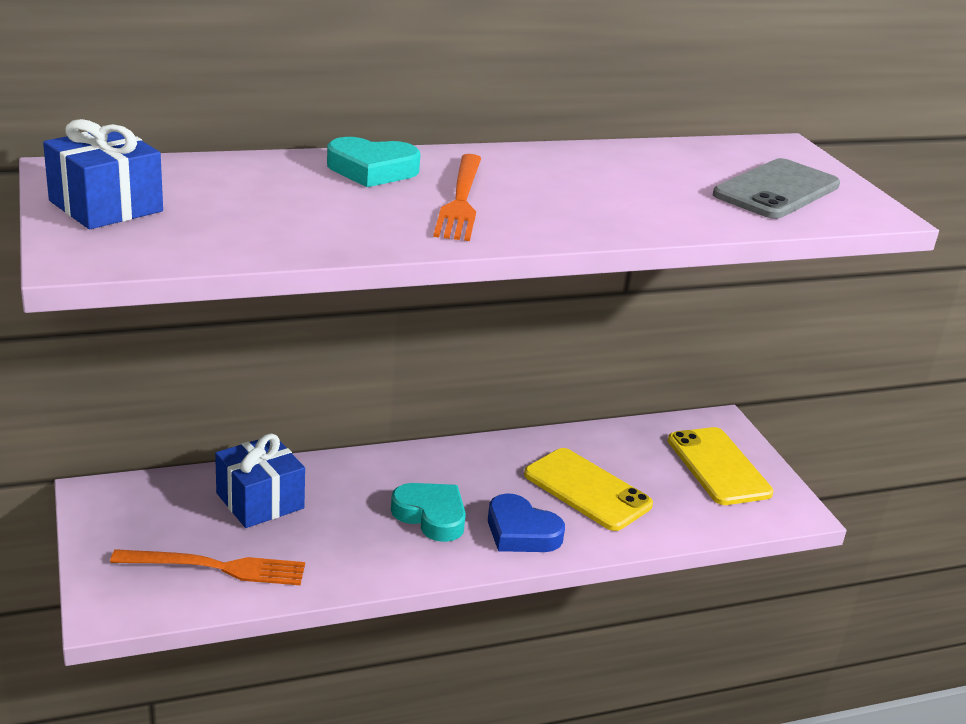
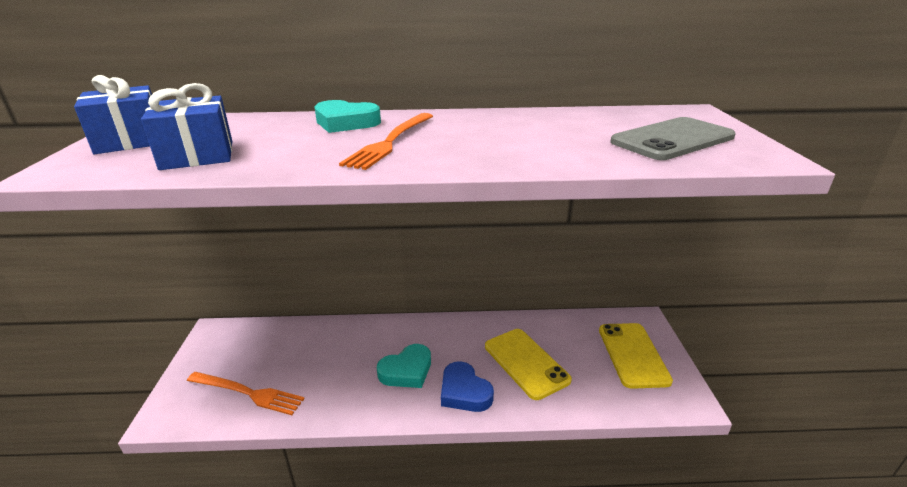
camera: 20 degrees right, 0 degrees up
blue gift [215,433,305,528] -> blue gift moved to [141,83,232,170]
turquoise heart [391,483,466,542] -> turquoise heart turned 90 degrees clockwise [377,344,431,388]

